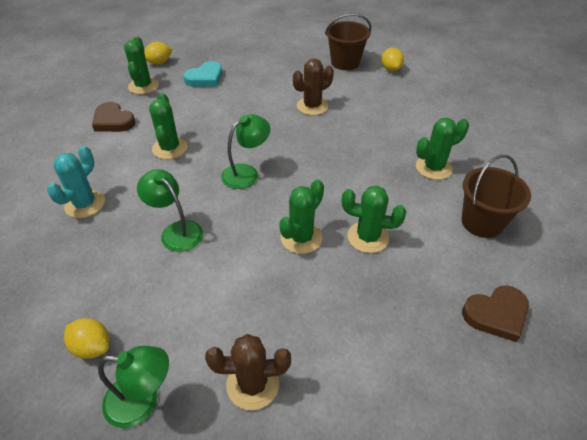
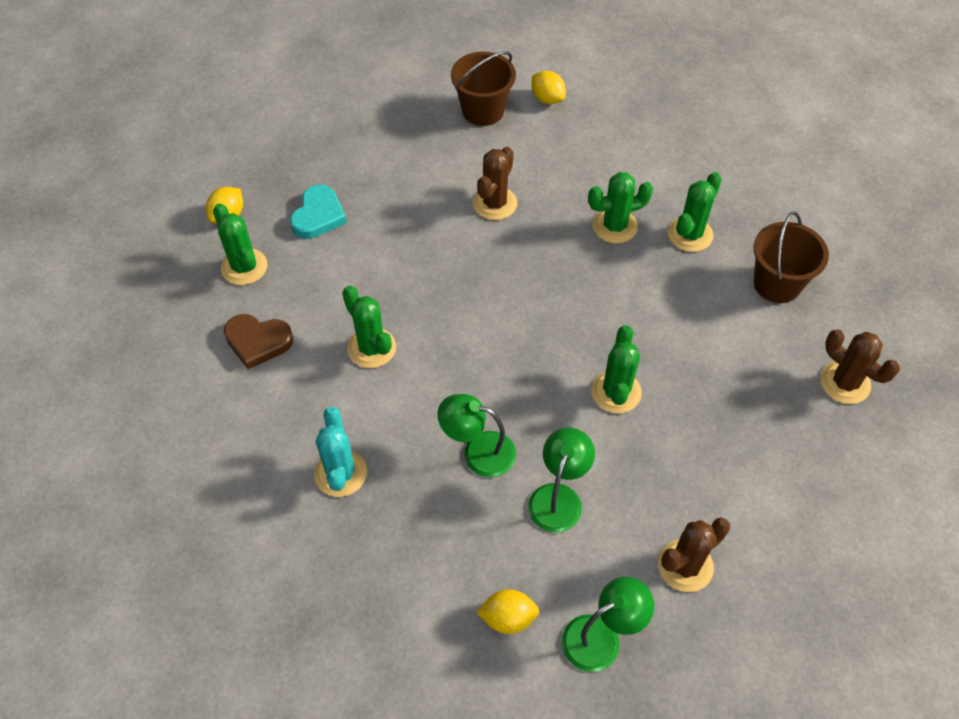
camera: 30 degrees left, 10 degrees up
green lamp [221,114,270,189] -> green lamp moved to [528,428,595,533]
green cactus [342,186,406,253] -> green cactus moved to [588,172,653,243]
brown heart [462,285,529,342] -> brown cactus [820,329,900,404]

